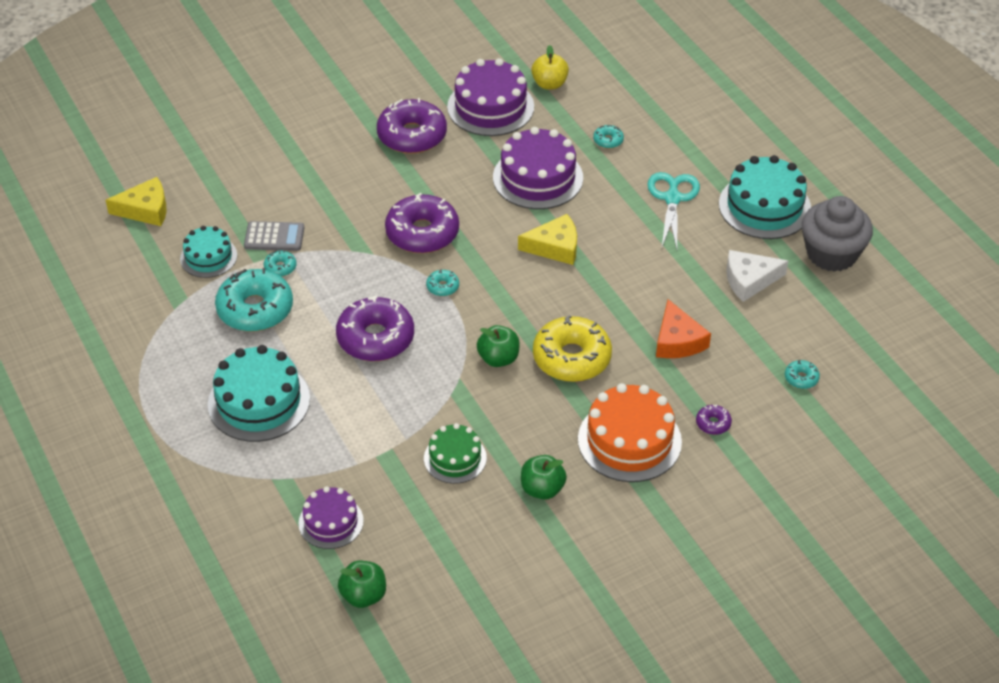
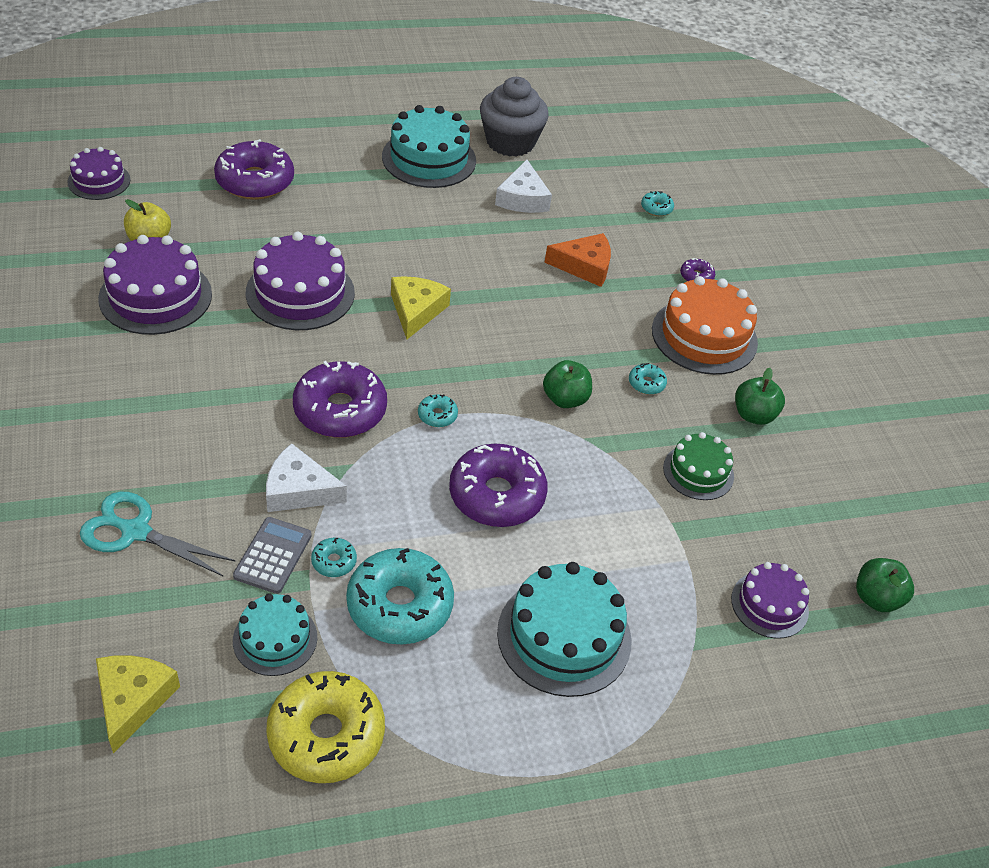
camera: 80 degrees left, 0 degrees up
purple donut [377,98,447,154] -> purple donut moved to [214,139,294,200]
yellow donut [533,315,612,382] -> yellow donut moved to [266,671,385,783]
turquoise donut [593,125,624,149] -> turquoise donut moved to [629,363,667,395]
turquoise scissors [647,172,700,249] -> turquoise scissors moved to [80,492,235,577]
none -> purple cake [67,147,130,200]
none -> white cheese [266,443,347,512]

